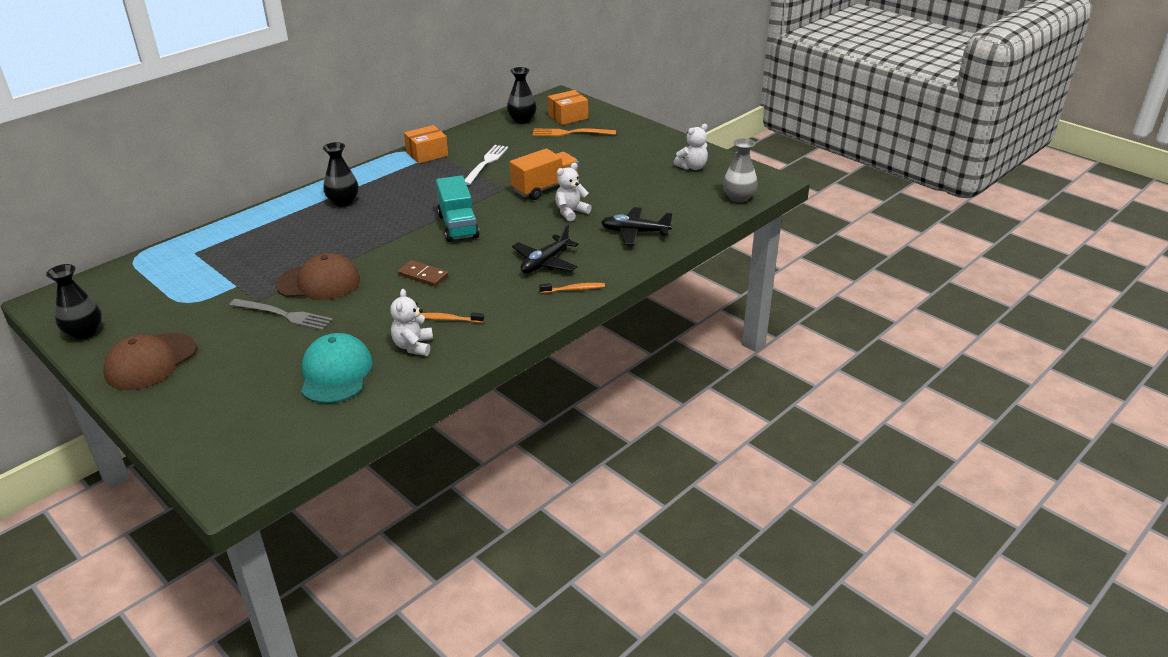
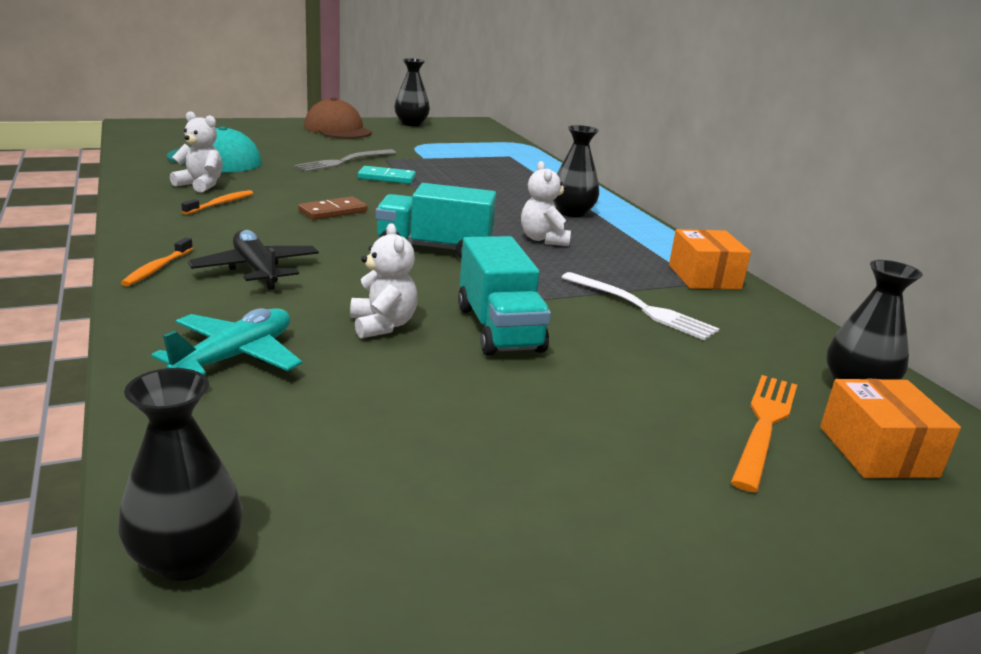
camera: 110 degrees right, 10 degrees down
brown cap [275,253,360,300] -> turquoise domino [358,166,416,184]
orange truck [510,148,579,200] -> turquoise truck [458,236,551,356]
black plane [601,207,672,245] -> turquoise plane [151,308,302,375]
white teddy bear [674,124,708,170] -> white teddy bear moved to [521,161,571,246]
grey vase [723,138,758,203] -> black vase [118,368,243,581]

